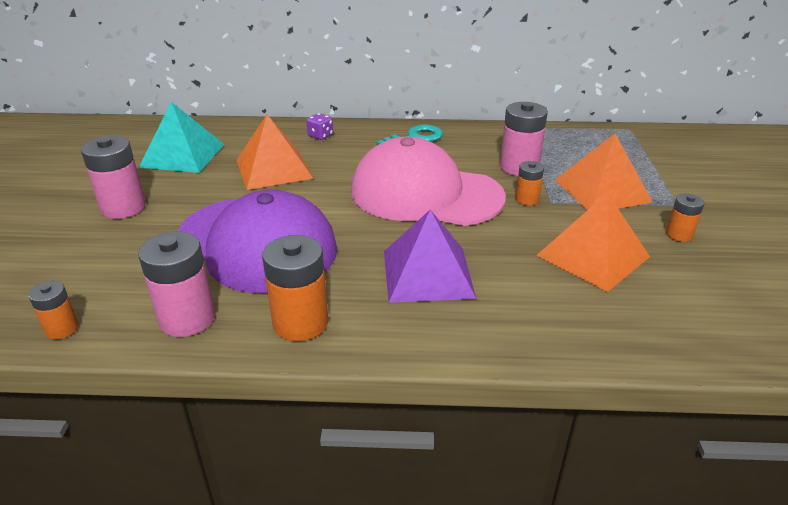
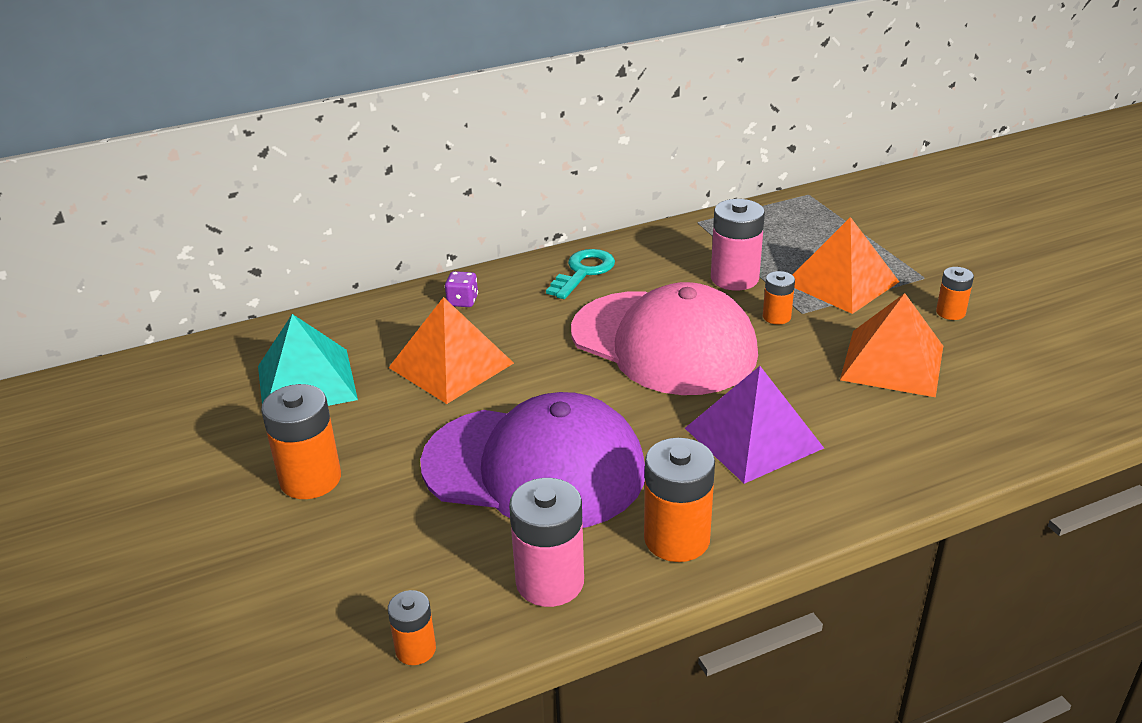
camera: 25 degrees left, 0 degrees up
pink battery [81,136,146,219] -> orange battery [261,384,341,499]
pink cap [351,137,506,226] -> pink cap turned 135 degrees counterclockwise [571,282,758,395]

